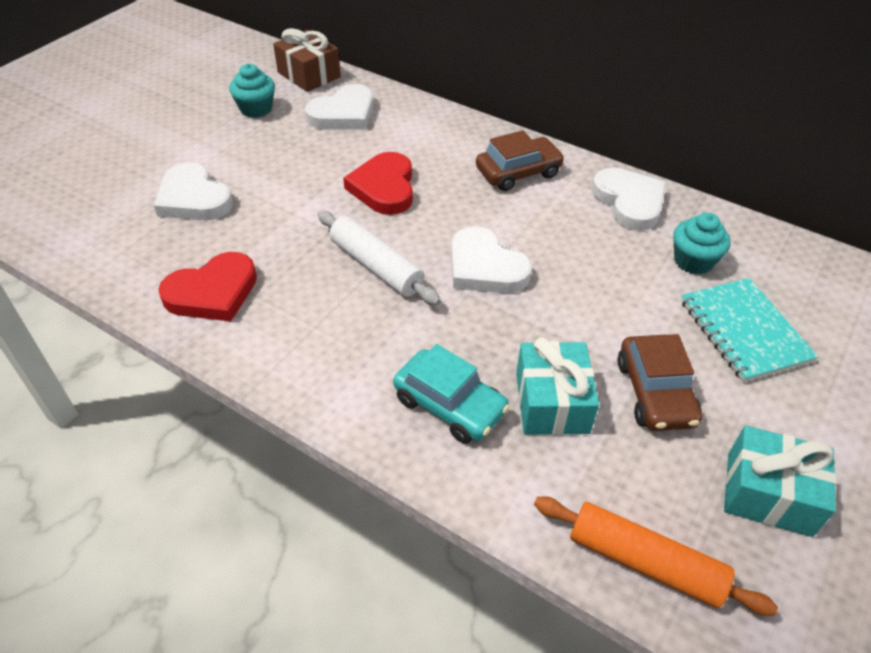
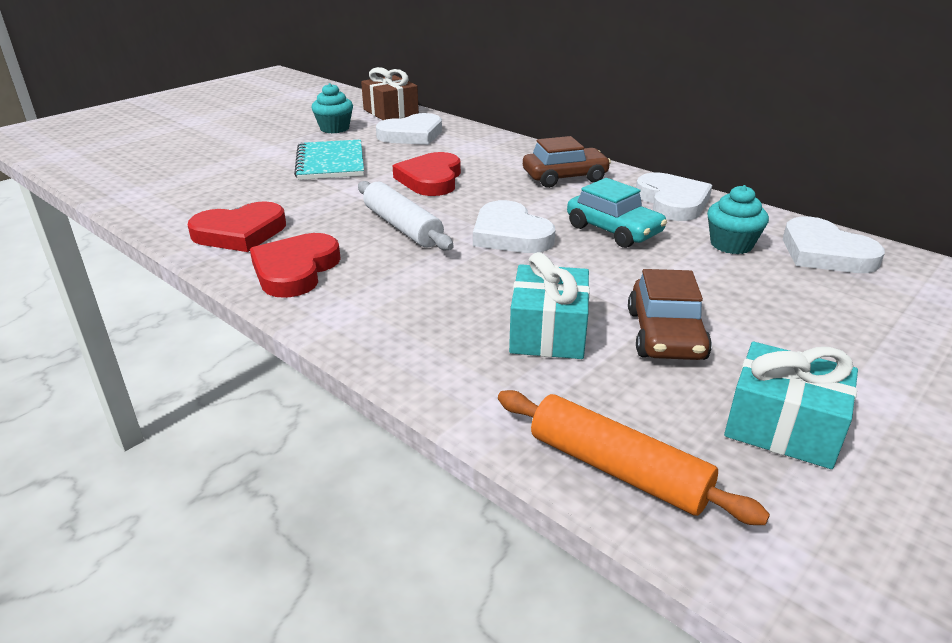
camera: 10 degrees right, 15 degrees down
white heart [154,162,233,220] -> white heart moved to [783,216,885,273]
turquoise car [393,344,510,444] -> turquoise car moved to [567,178,667,248]
turquoise notebook [681,278,818,382] -> turquoise notebook moved to [294,139,364,180]
none -> red heart [250,233,341,298]

